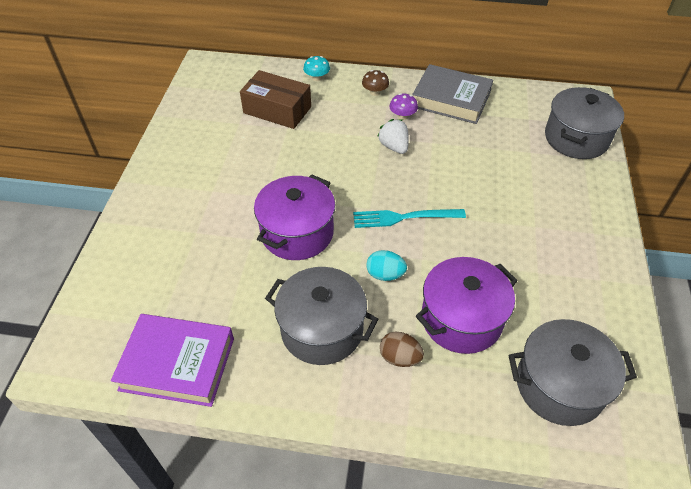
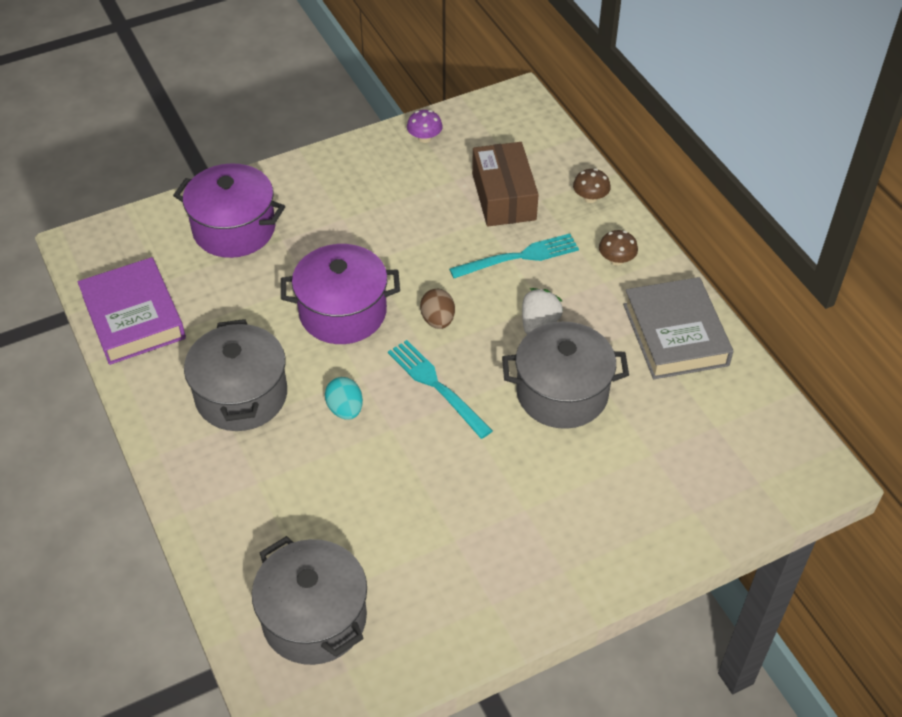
camera: 55 degrees right, 0 degrees up
turquoise mushroom [303,56,330,81] -> brown mushroom [573,169,611,203]
brown egg [380,332,424,367] -> brown egg moved to [420,289,455,329]
purple mushroom [389,93,418,120] -> purple mushroom moved to [407,110,443,143]
purple pot [416,257,518,354] -> purple pot moved to [173,163,285,258]
grey pot [545,87,624,159] -> grey pot moved to [502,322,629,429]
none -> turquoise fork [449,234,579,278]

